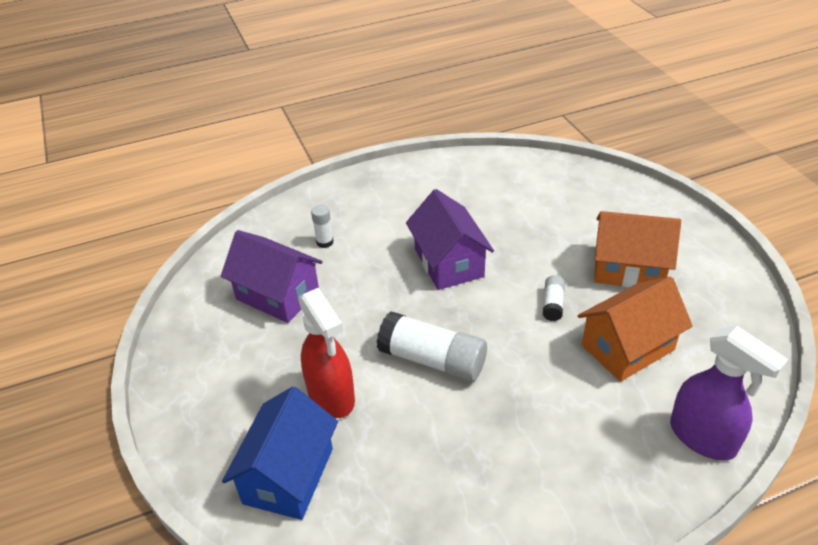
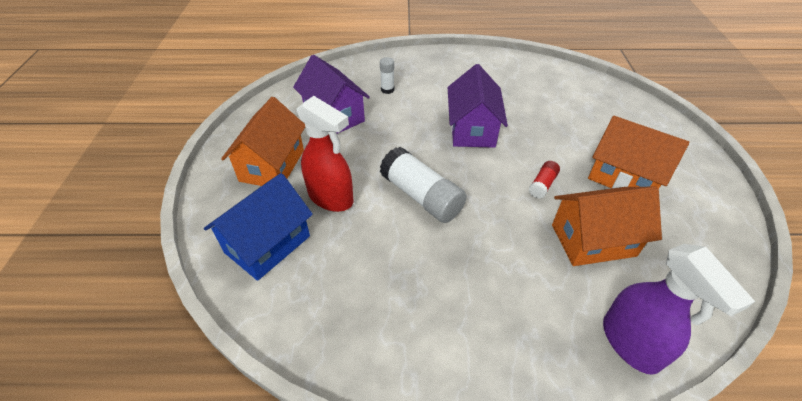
camera: 20 degrees right, 5 degrees up
red spray bottle [298,288,355,418] -> red spray bottle turned 45 degrees counterclockwise [296,96,354,212]
white glue stick [543,275,565,321] -> red glue stick [529,161,560,199]
none -> orange house [221,97,305,186]

